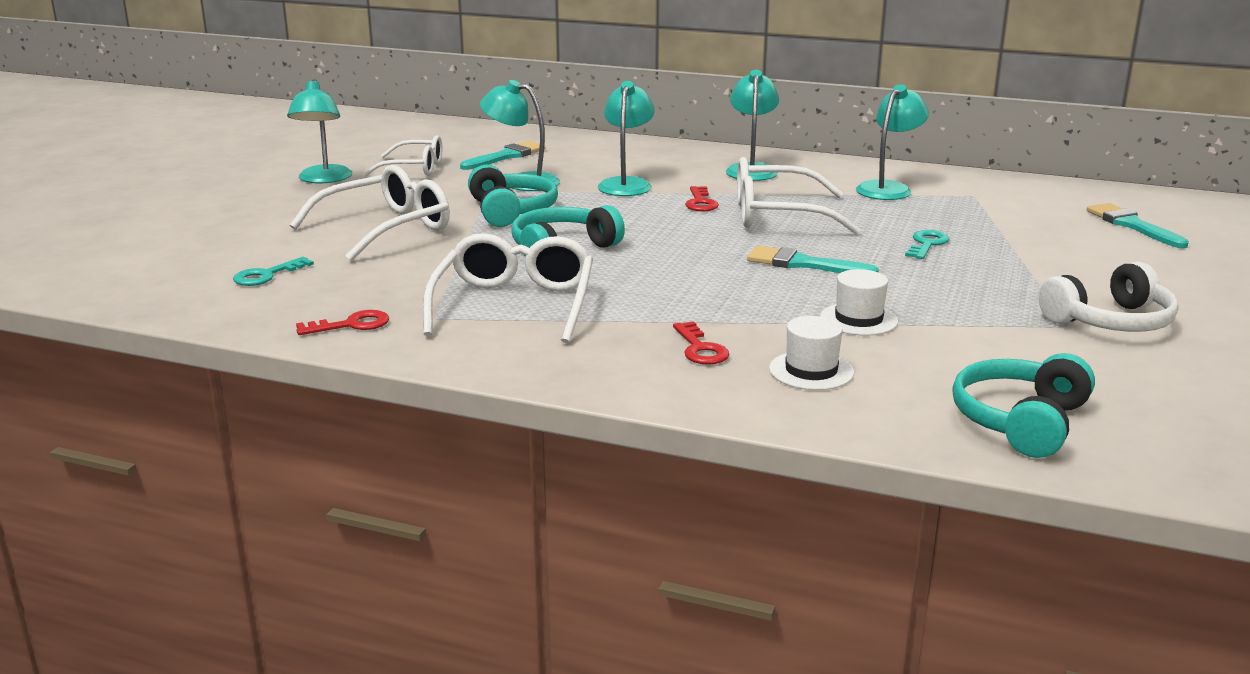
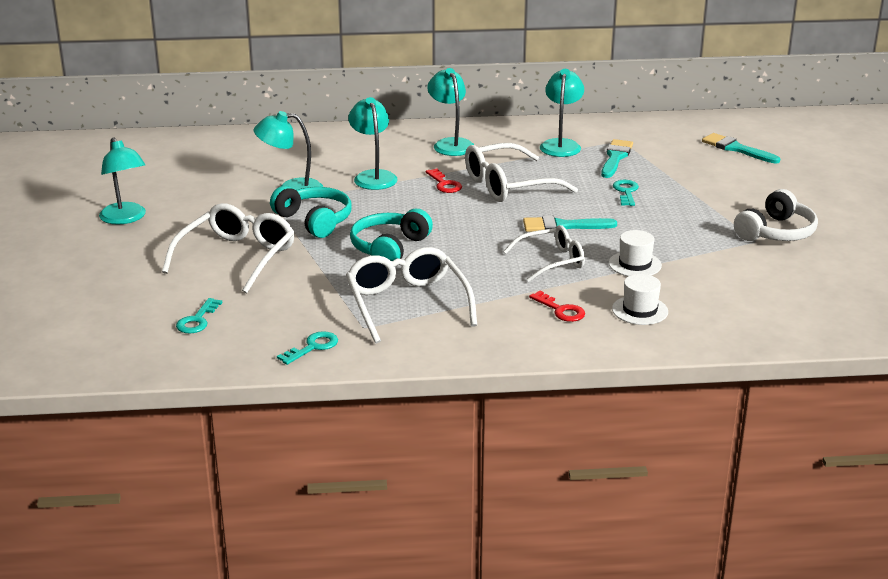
camera: 25 degrees left, 5 degrees up
red key [296,310,389,335] -> turquoise key [277,331,338,365]
white glasses [363,135,442,177] -> white glasses moved to [503,225,585,282]
turquoise brush [460,141,545,170] -> turquoise brush moved to [601,139,633,178]
turquoise headphones [952,353,1095,458] -> none

